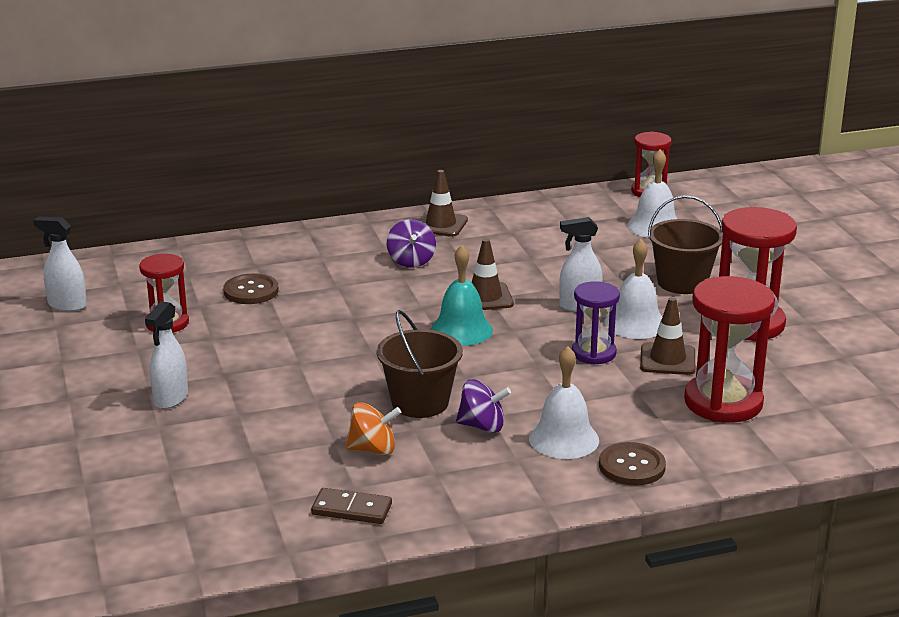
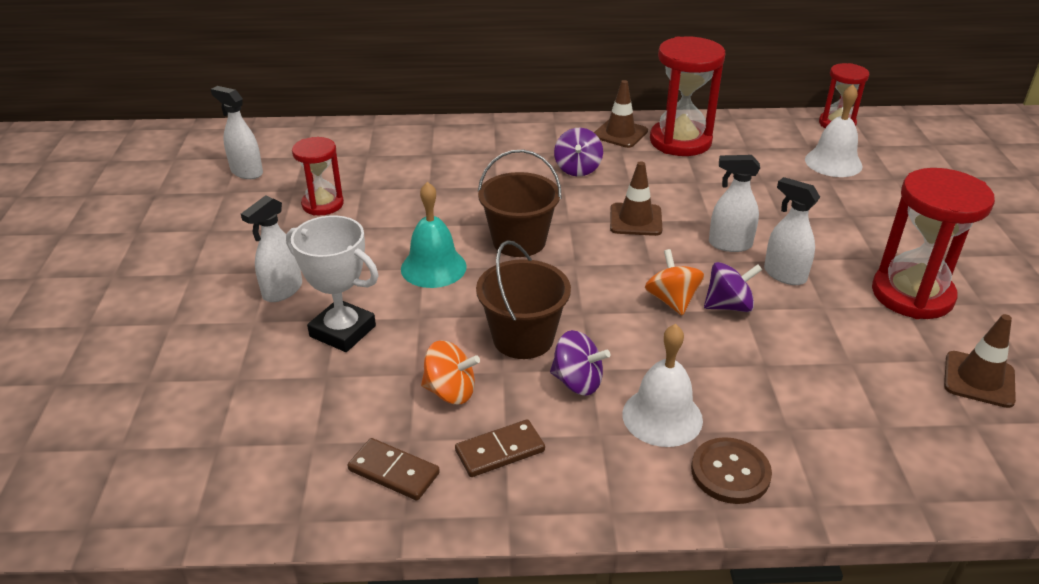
camera: 15 degrees right, 10 degrees up
brown button [224,273,279,304] -> none
turquoise bell [431,245,493,346] -> turquoise bell moved to [401,182,467,288]
purple hourglass [572,281,620,365] -> purple spinning top [704,262,762,312]
white bell [605,239,662,339] -> white spray bottle [764,177,820,285]
brown traffic cone [640,297,695,375] -> brown traffic cone moved to [944,314,1016,408]
brown bucket [648,195,723,294] -> brown bucket moved to [478,150,561,257]
red hourglass [684,276,775,423] -> red hourglass moved to [650,37,726,156]
none -> white trophy [286,215,378,352]
none -> brown domino [455,419,545,477]
none -> orange spinning top [645,249,704,315]

